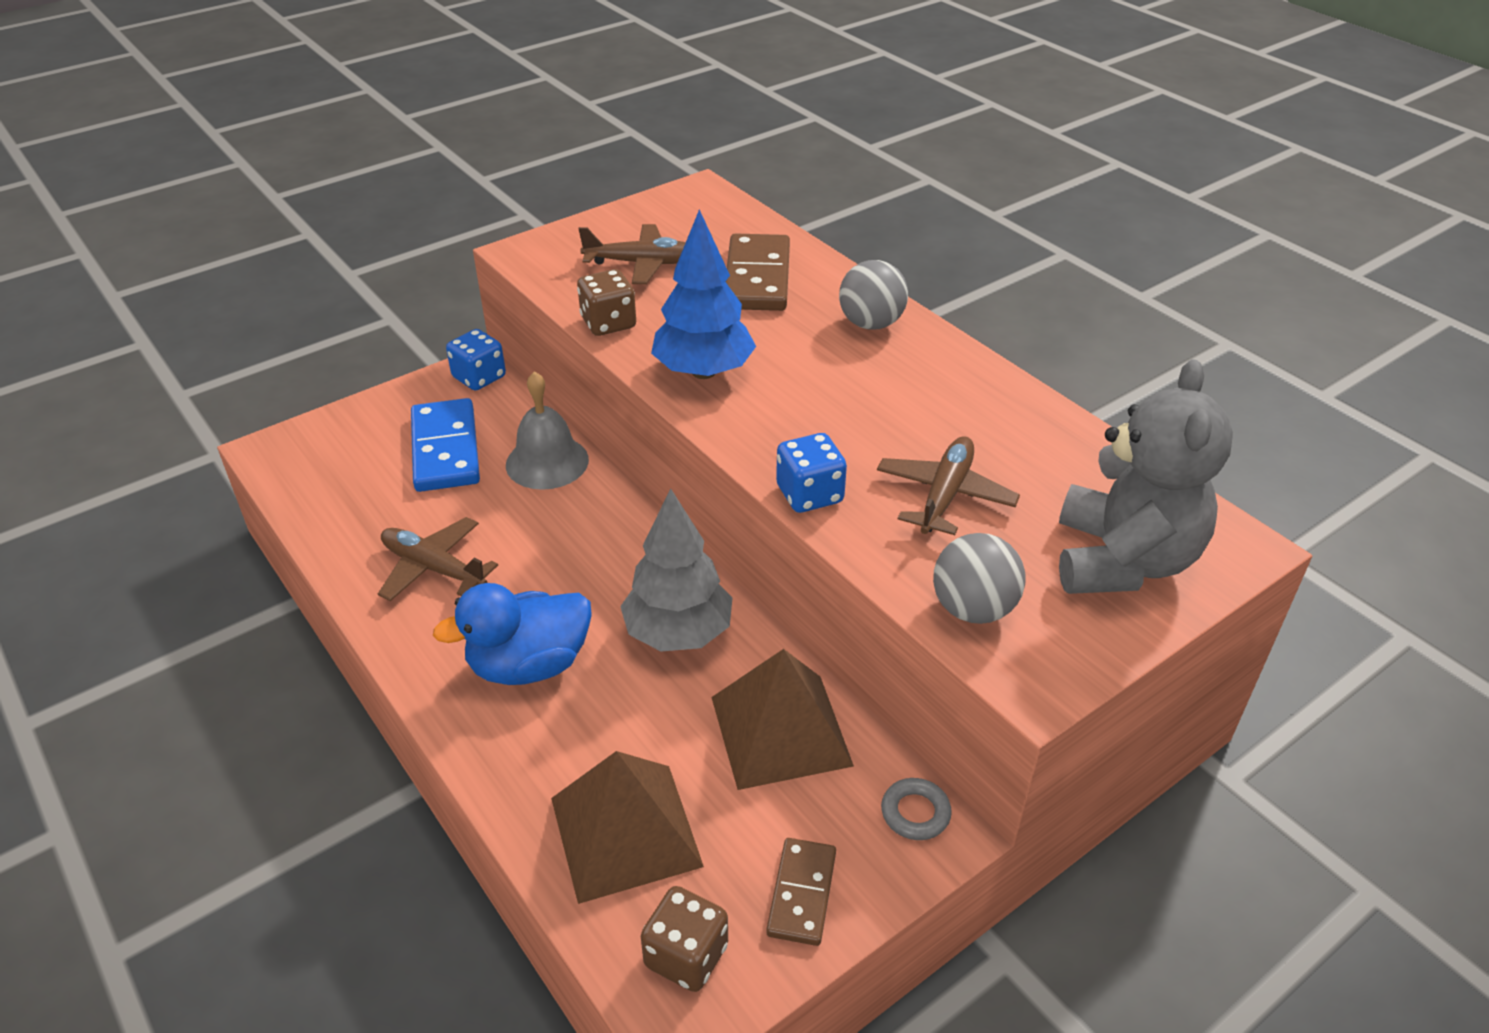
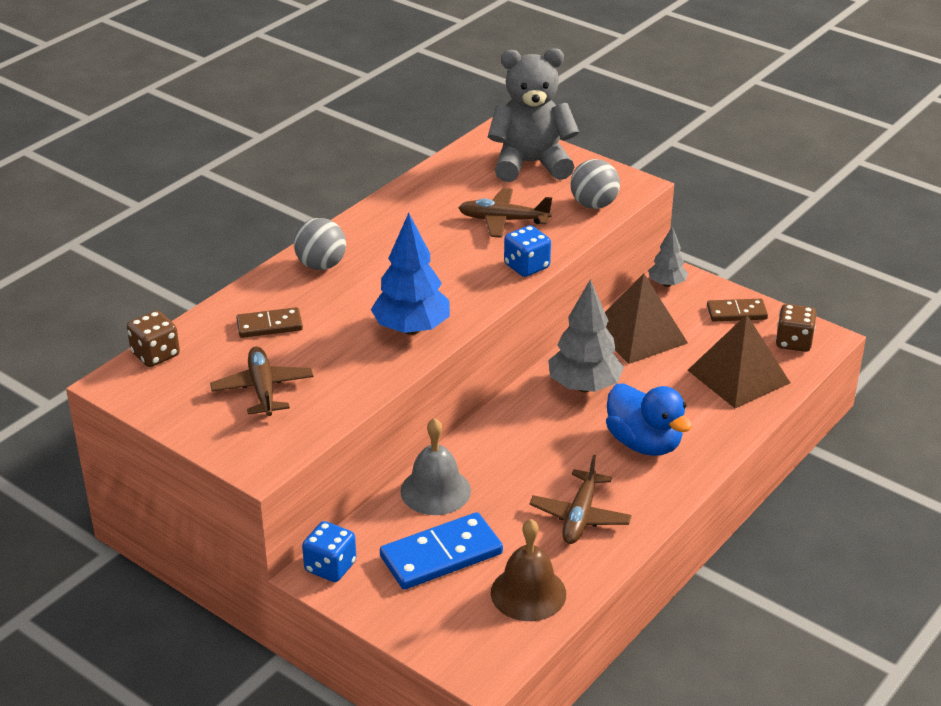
camera: 105 degrees left, 5 degrees down
brown dice [577,269,636,336] -> brown dice moved to [127,311,180,367]
brown domino [725,233,790,311] -> brown domino [236,307,303,338], size x0.61
grey ring [881,778,952,840] -> grey tree [648,226,688,287]
none -> brown bell [491,519,566,621]

